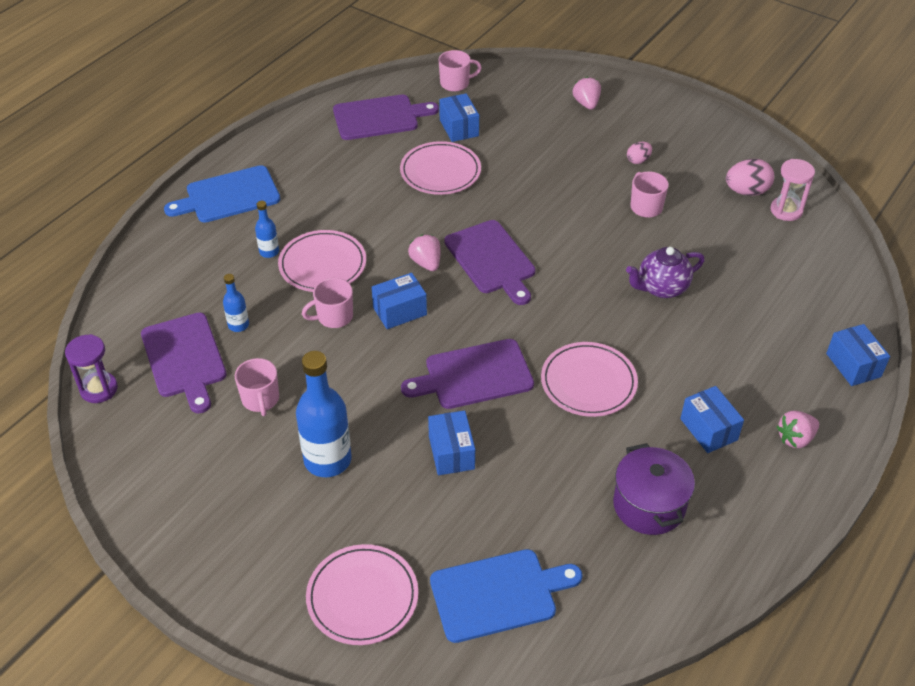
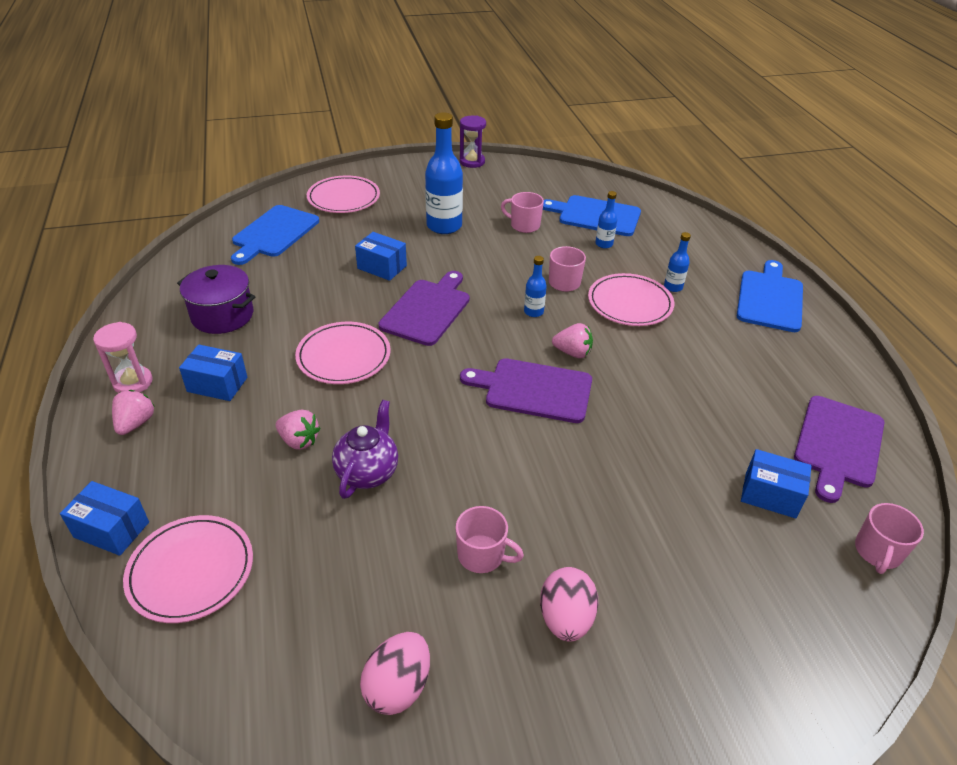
camera: 130 degrees right, 5 degrees down
purple hourglass [65,334,118,403] -> purple hourglass moved to [460,116,486,168]
purple cutting board [141,313,227,413] -> blue cutting board [543,195,641,236]
blue box [372,273,427,329] -> blue bottle [524,256,547,317]
pink plate [400,141,481,195] -> pink plate moved to [123,515,253,623]
pink strawberry [573,77,601,110] -> pink strawberry moved to [276,410,320,450]
pink egg [627,142,652,164] -> pink egg [540,567,598,641], size x1.71
pink hourglass [771,159,815,221] -> pink hourglass moved to [93,322,153,393]

